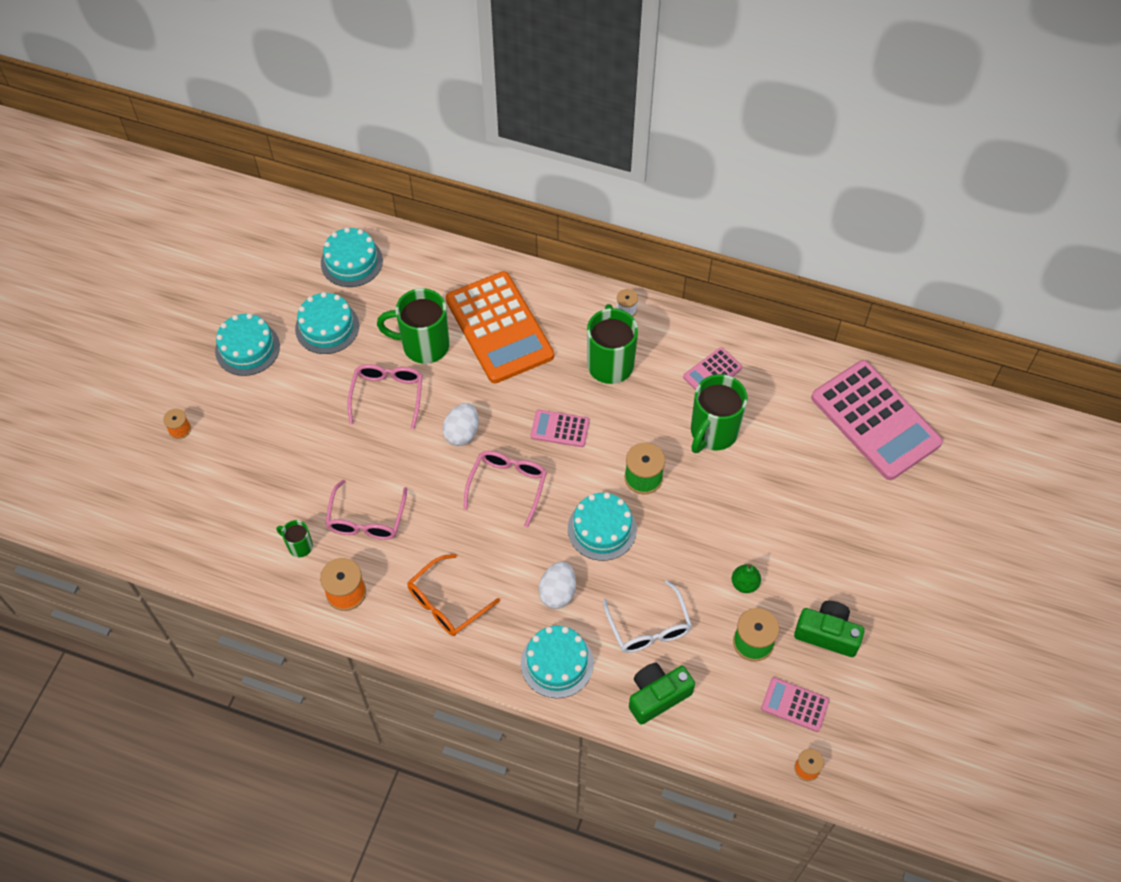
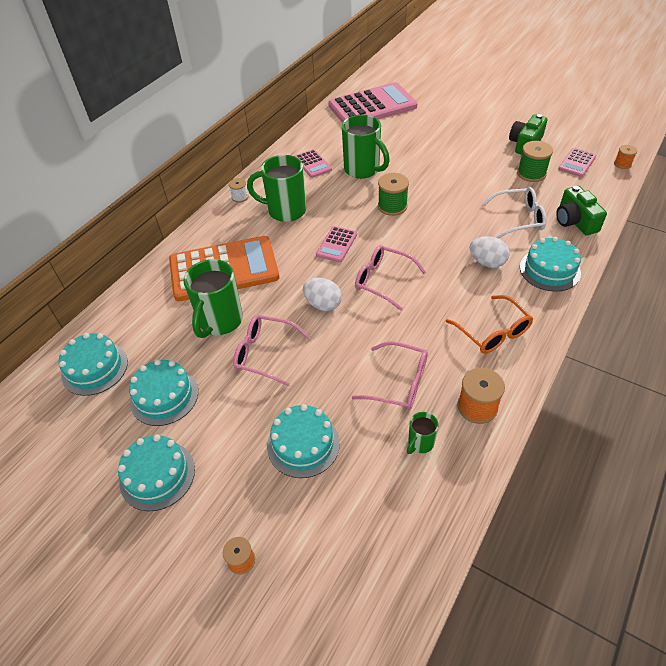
camera: 75 degrees left, 10 degrees down
turquoise cake [568,492,637,561] -> turquoise cake moved to [267,404,340,478]
green pear [732,564,761,593] -> none

